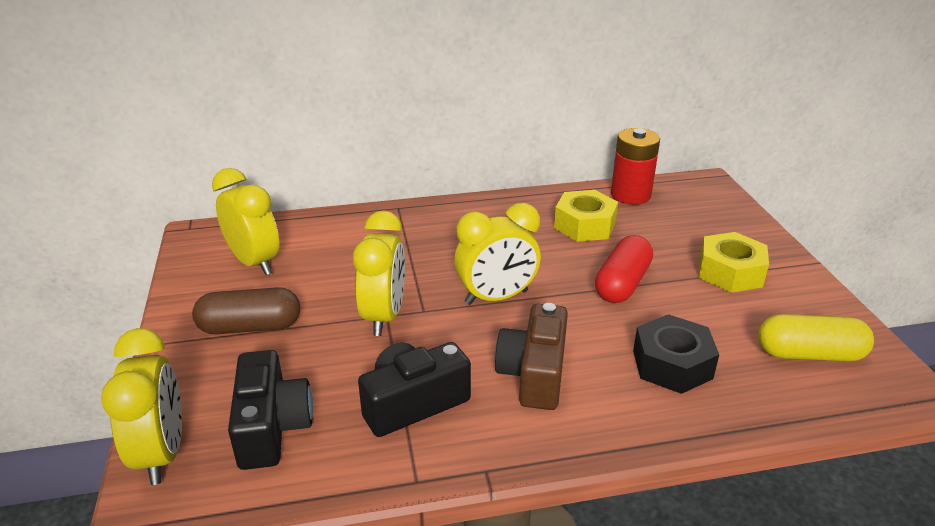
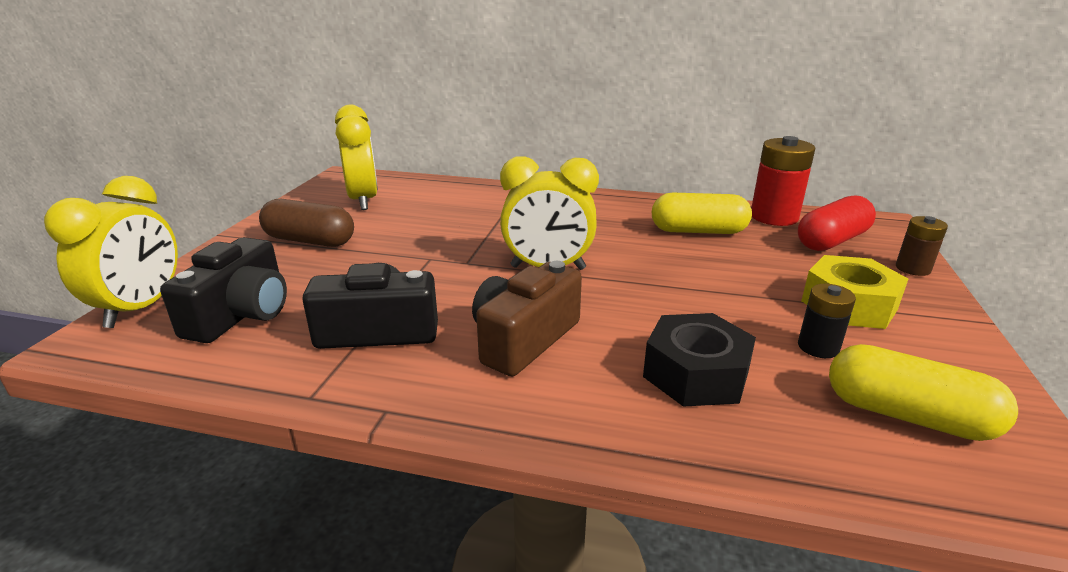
camera: 25 degrees right, 5 degrees down
yellow clock [353,211,405,336] -> none
yellow nut [554,190,618,242] -> yellow capsule [652,193,752,234]
red capsule [595,235,653,303] -> red capsule moved to [798,195,876,251]
none -> black battery [798,284,856,358]
none -> brown battery [896,216,948,276]

